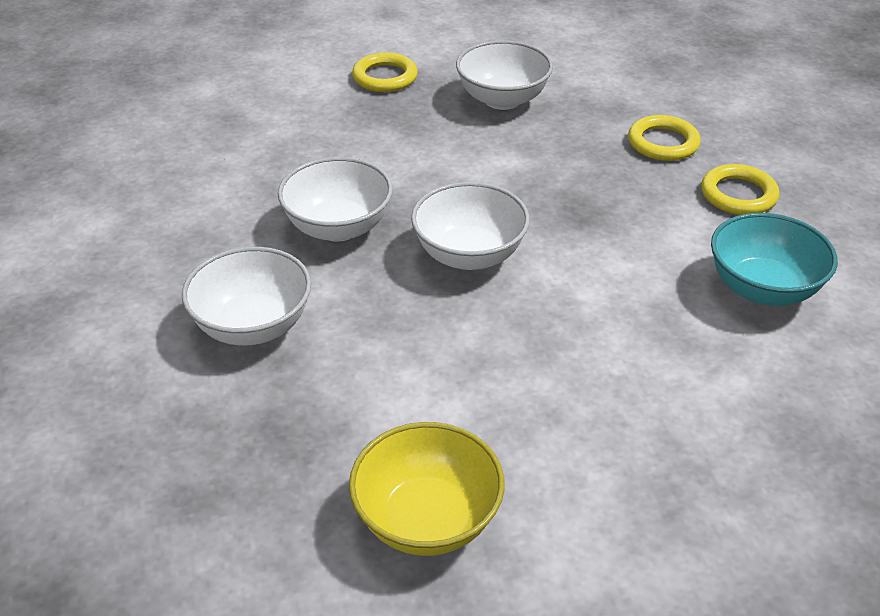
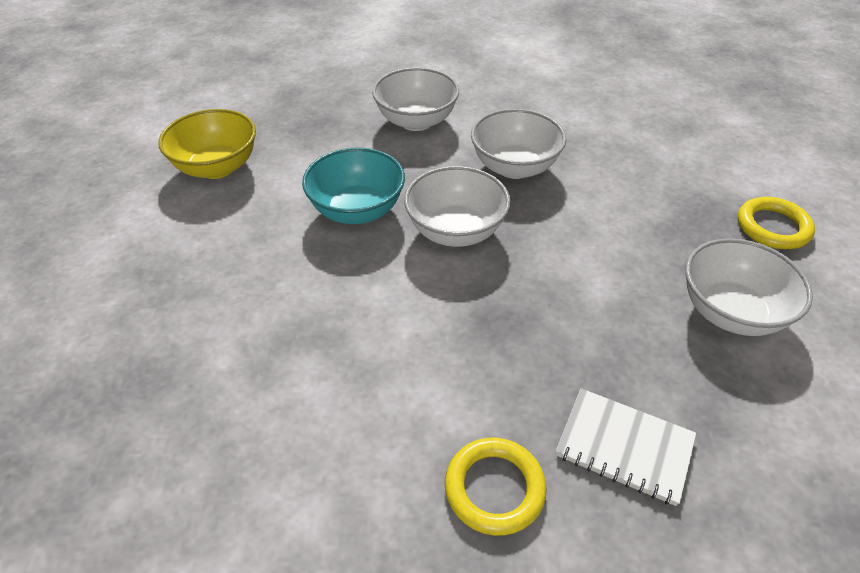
camera: 105 degrees right, 5 degrees up
yellow ring [628,115,701,161] -> white notebook [556,388,696,506]
turquoise bowl [711,213,838,306] -> turquoise bowl moved to [302,147,405,224]

